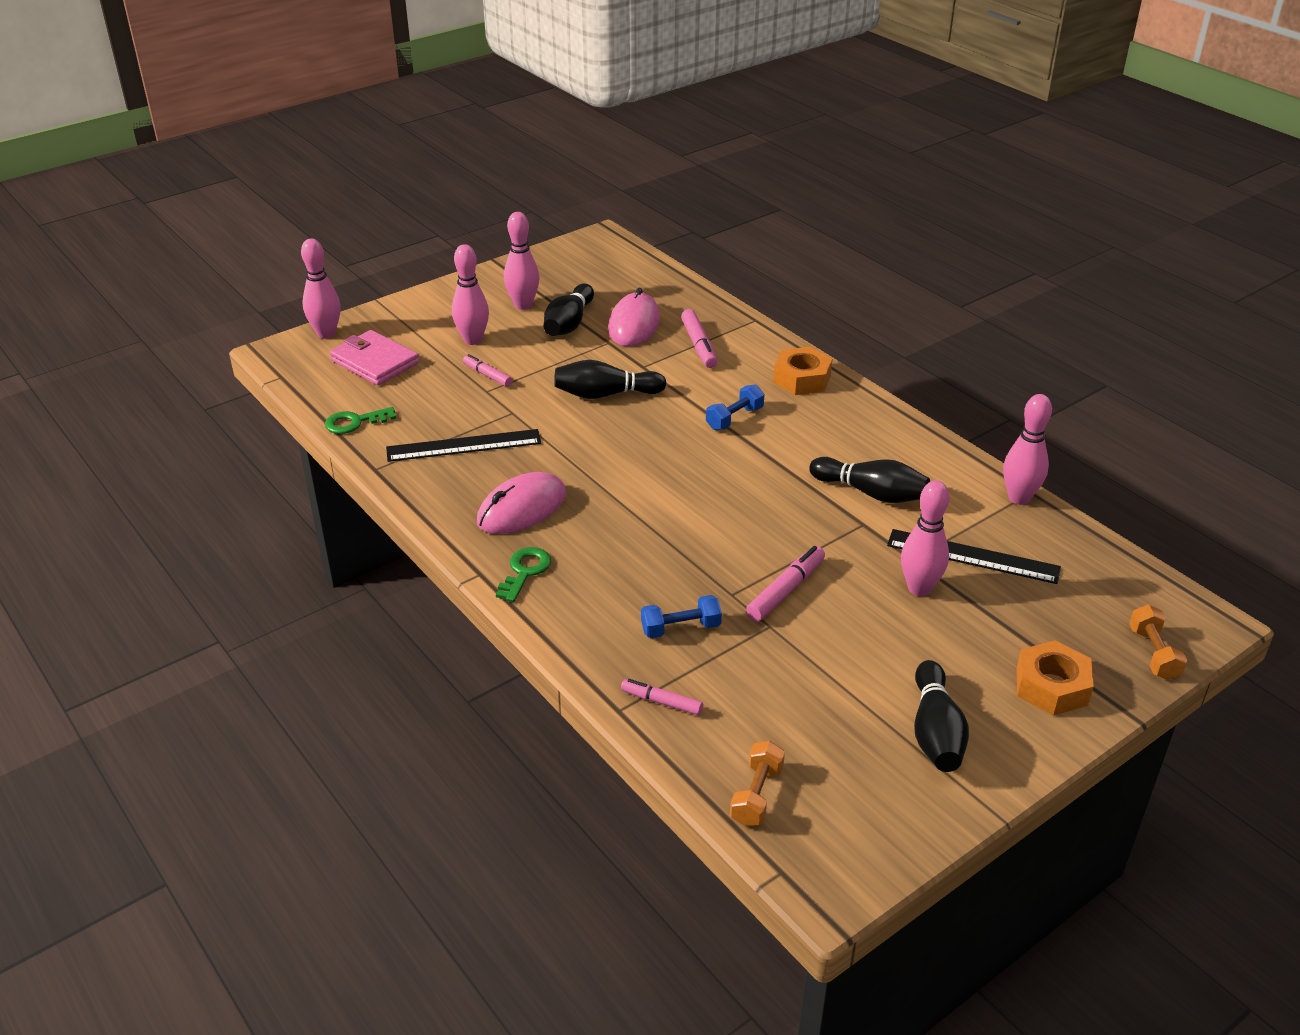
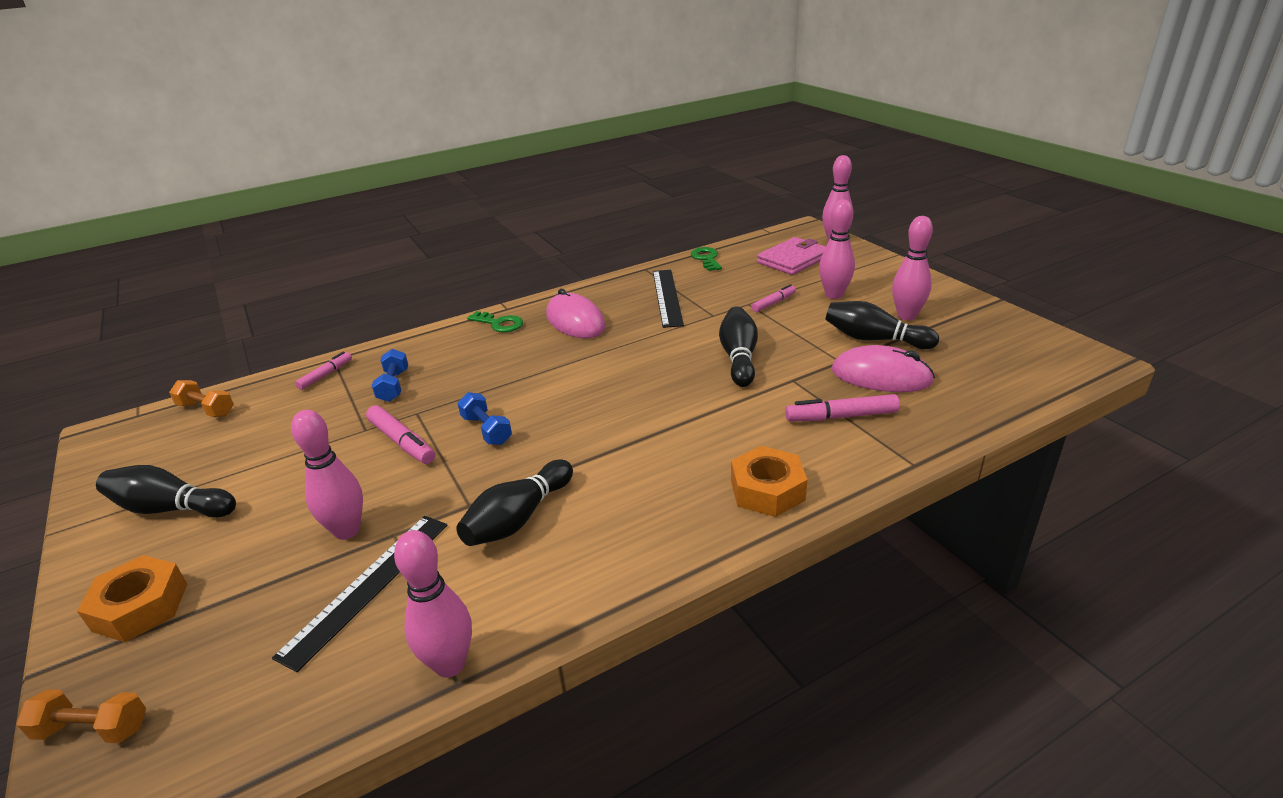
camera: 100 degrees right, 5 degrees down
blue dumbbell [706,384,765,430] -> blue dumbbell moved to [458,392,512,445]

